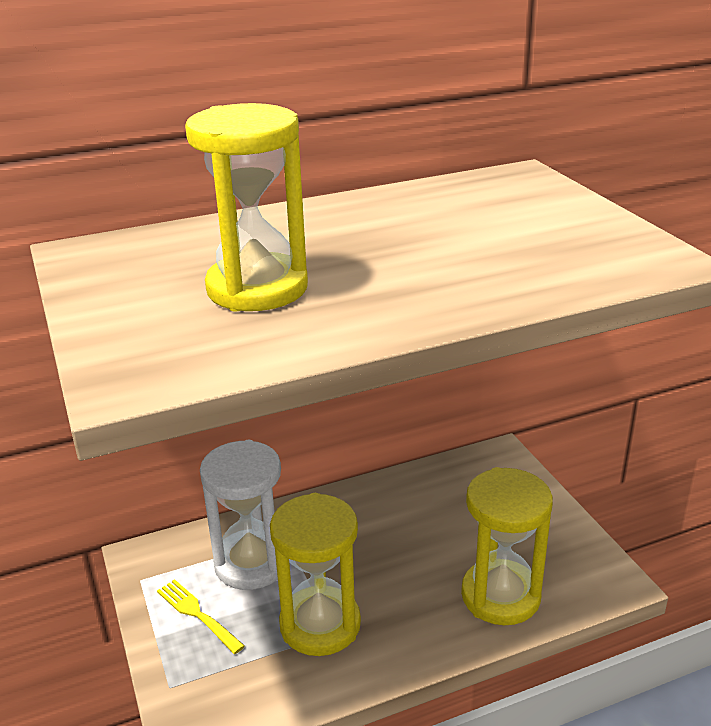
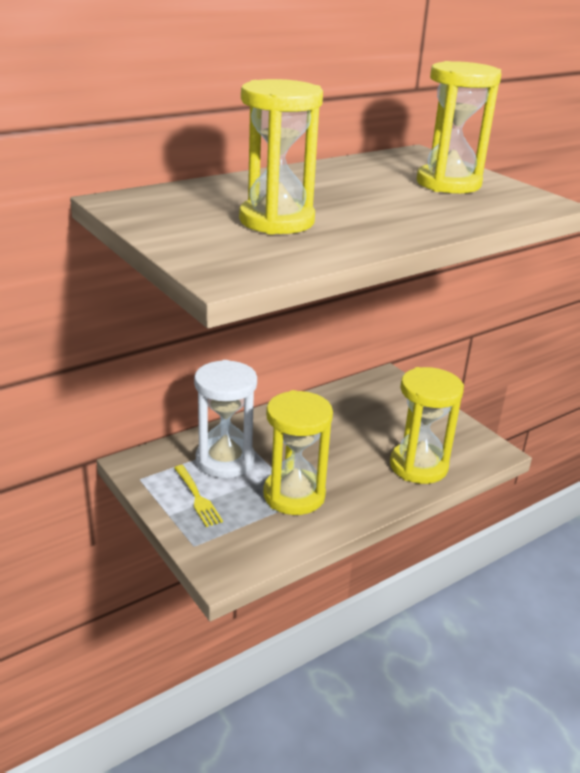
camera: 15 degrees left, 0 degrees up
yellow fork [157,579,245,654] -> yellow fork turned 150 degrees counterclockwise [174,465,223,527]
none -> yellow hourglass [417,61,501,194]

